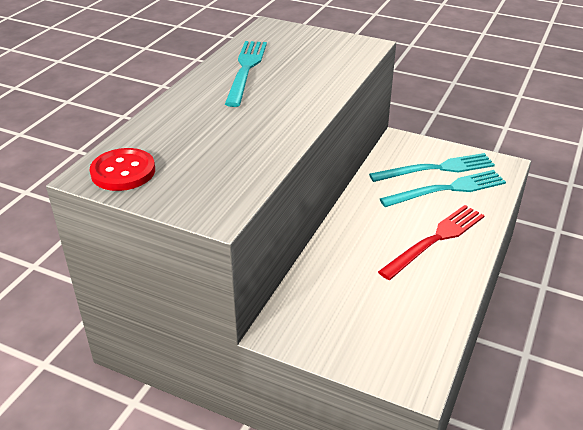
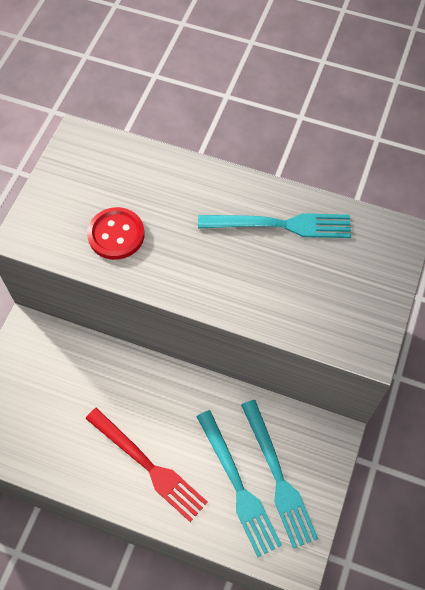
camera: 85 degrees right, 25 degrees up
red button [90,148,155,191] -> red button moved to [87,207,145,260]

